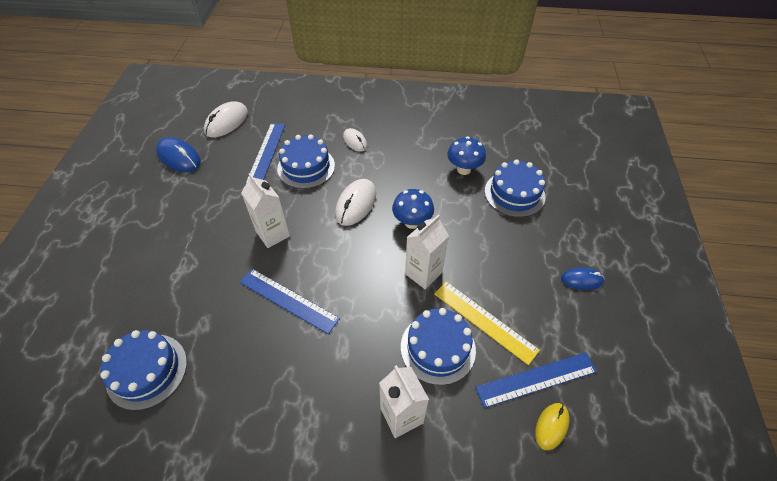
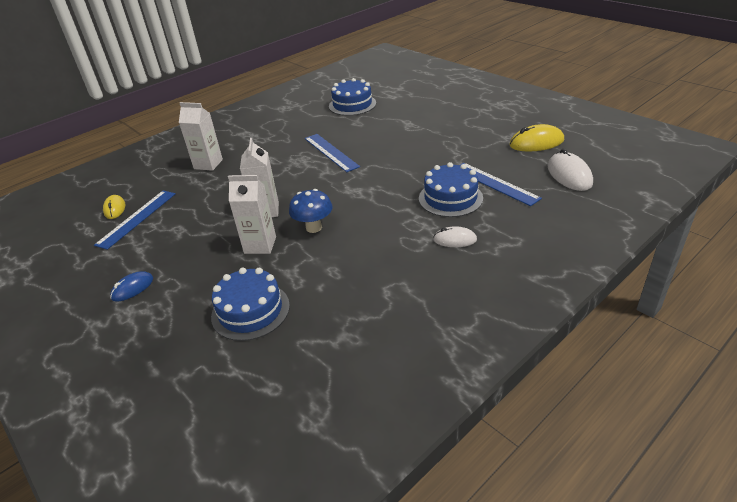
camera: 135 degrees right, 15 degrees down
blue mouse [156,137,201,172] -> yellow mouse [509,124,564,152]
blue ruler [240,269,340,334] -> blue ruler turned 75 degrees clockwise [305,134,360,172]
white carton [241,173,290,248] -> white carton moved to [228,175,276,254]
white mouse [335,179,376,226] -> none
blue cake [401,308,476,385] -> none
yellow ruler [434,282,540,365] -> none
blue mushroom [447,136,486,175] -> none

